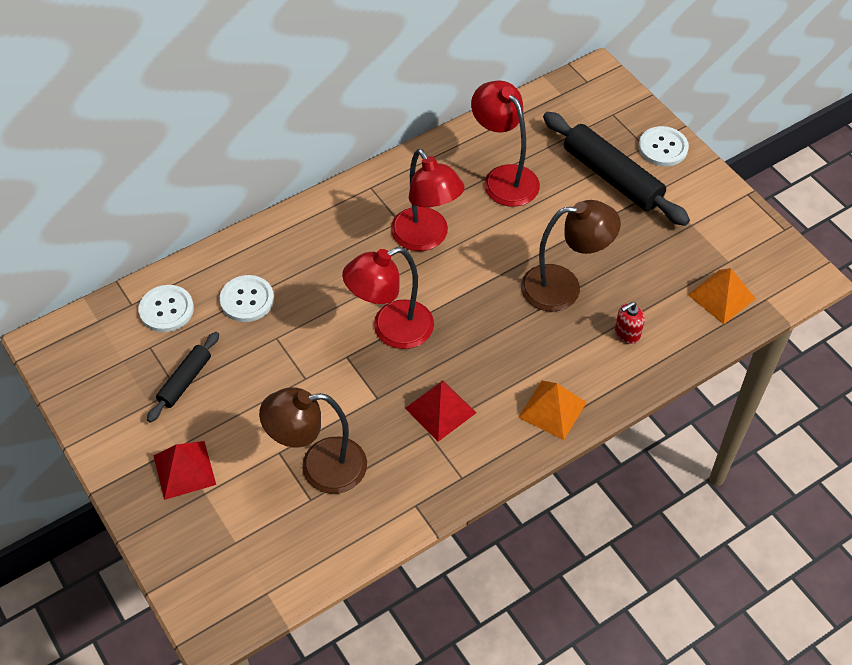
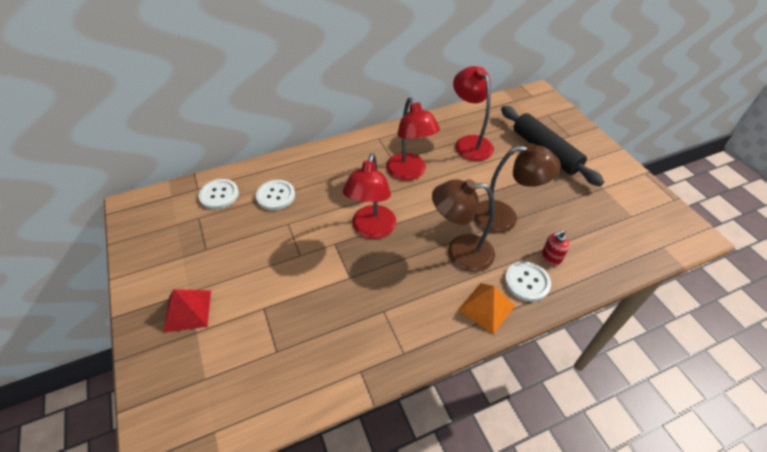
camera: 10 degrees right, 5 degrees down
black rolling pin [147,332,219,423] -> none
brown lamp [259,387,367,494] -> brown lamp moved to [432,179,495,272]
red lamp [342,247,434,349] -> red lamp turned 60 degrees counterclockwise [343,153,396,239]
red pyramid [405,381,476,442] -> none
white button [638,126,689,166] -> white button moved to [505,261,551,302]
orange pyramid [688,268,756,324] -> none

